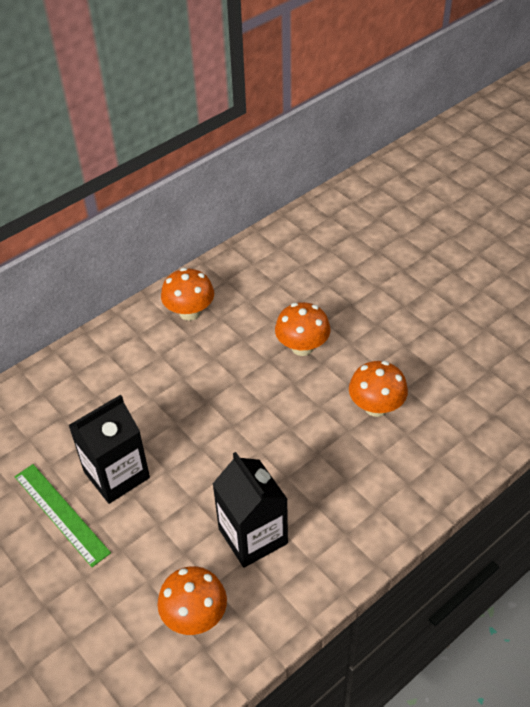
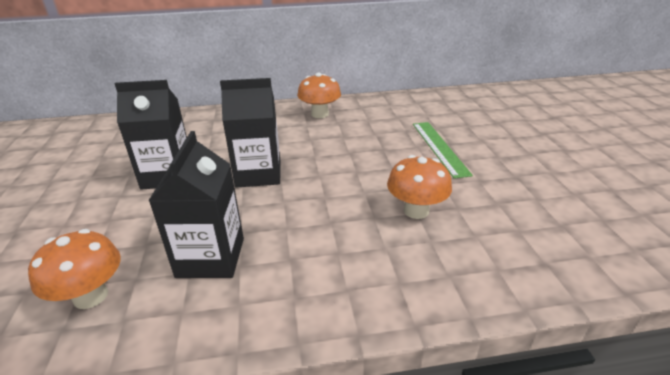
camera: 30 degrees right, 15 degrees down
green ruler [15,464,111,567] -> green ruler moved to [413,122,473,179]
orange mushroom [275,302,330,356] -> none
none -> black carton [220,78,281,188]

